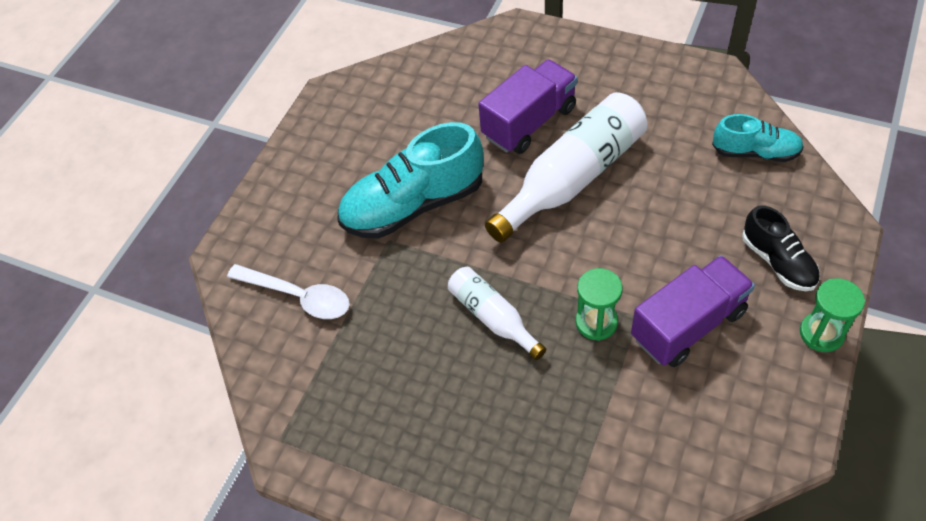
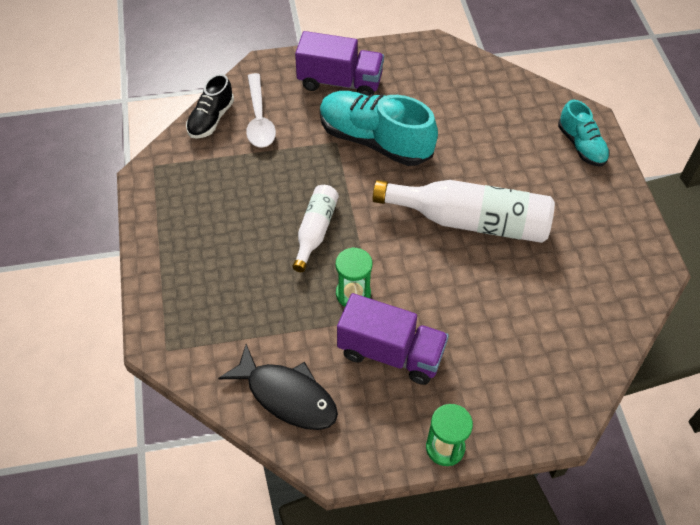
camera: 50 degrees right, 0 degrees up
purple truck [478,59,577,154] -> purple truck moved to [295,31,384,96]
turquoise shoe [712,114,804,162] -> turquoise shoe moved to [558,100,610,166]
black shoe [742,205,820,291] -> black shoe moved to [186,74,234,139]
none -> black fish [218,344,338,430]

